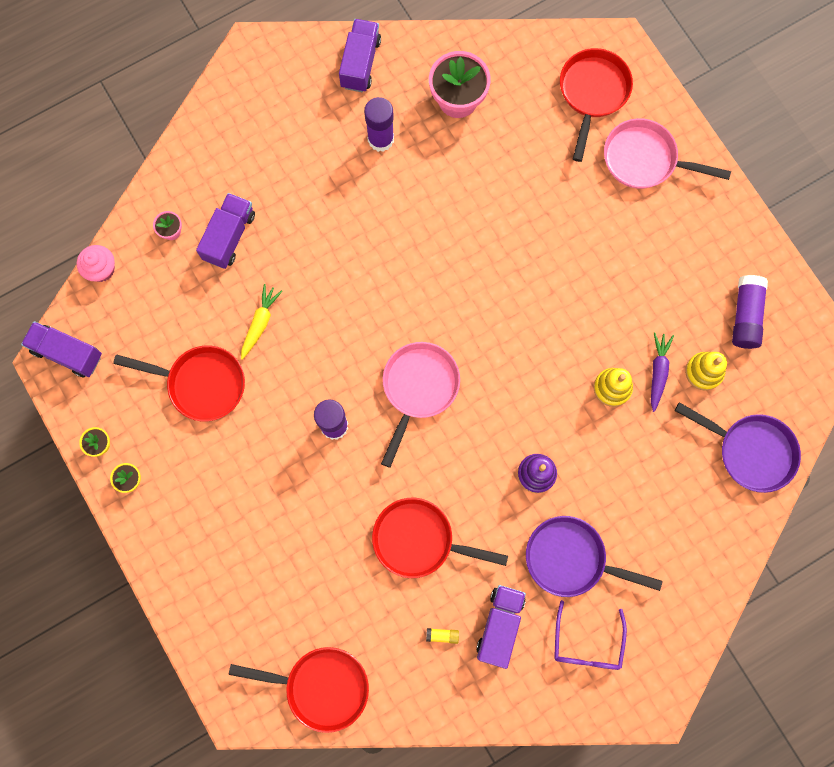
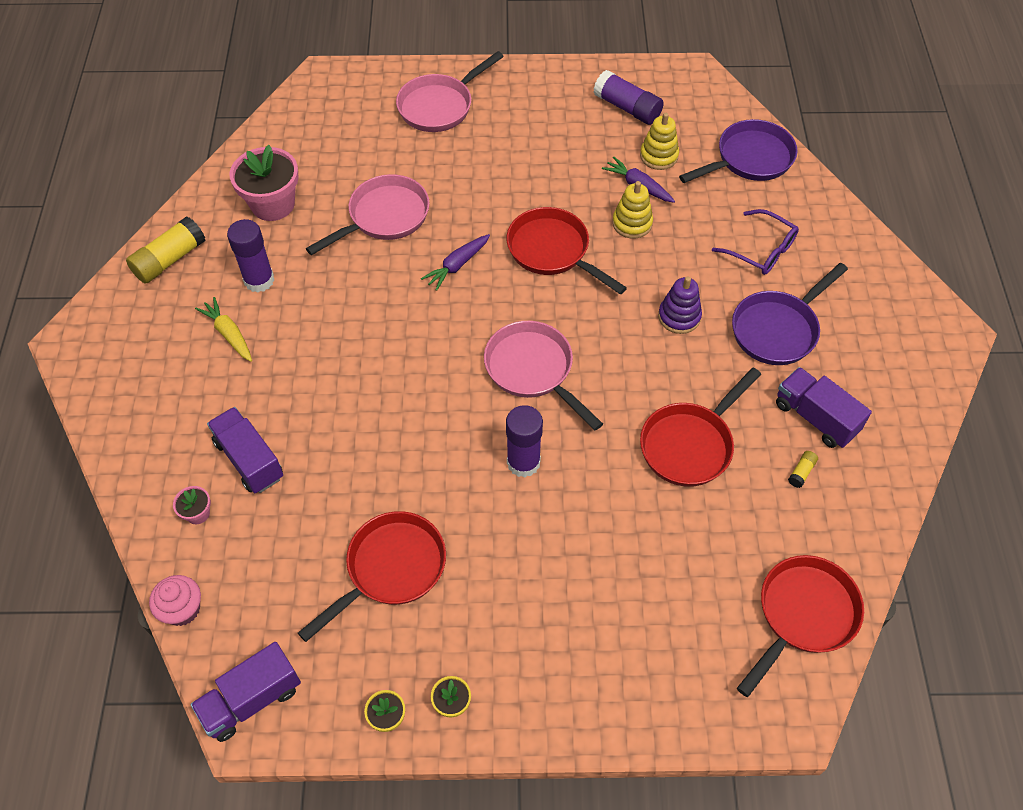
camera: 60 degrees left, 20 degrees down
yellow carrot [241,284,282,360] -> yellow carrot moved to [195,297,252,362]
purple truck [339,19,381,92] -> yellow glue stick [126,216,206,284]
purple glasses [554,600,627,670] -> purple glasses moved to [712,209,799,275]
red pan [560,48,633,162] -> red pan moved to [507,207,627,295]
none -> pink pan [306,174,430,255]
none -> purple carrot [421,234,490,291]

